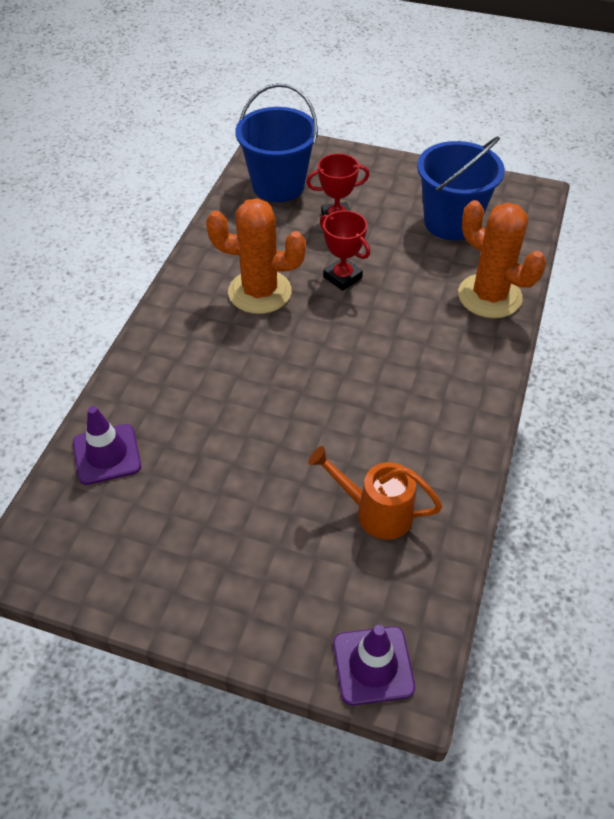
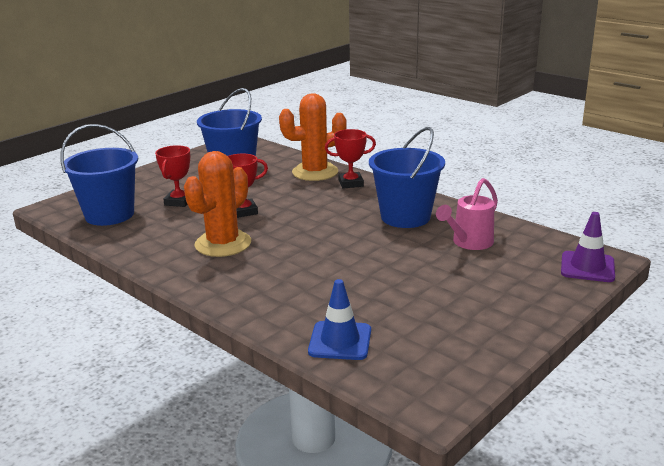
camera: 65 degrees left, 25 degrees down
purple traffic cone [73,406,141,485] -> blue traffic cone [308,279,371,360]
orange watering can [308,446,443,540] -> pink watering can [436,178,498,250]
none -> red trophy [325,129,376,189]
none -> blue bucket [369,127,445,228]

